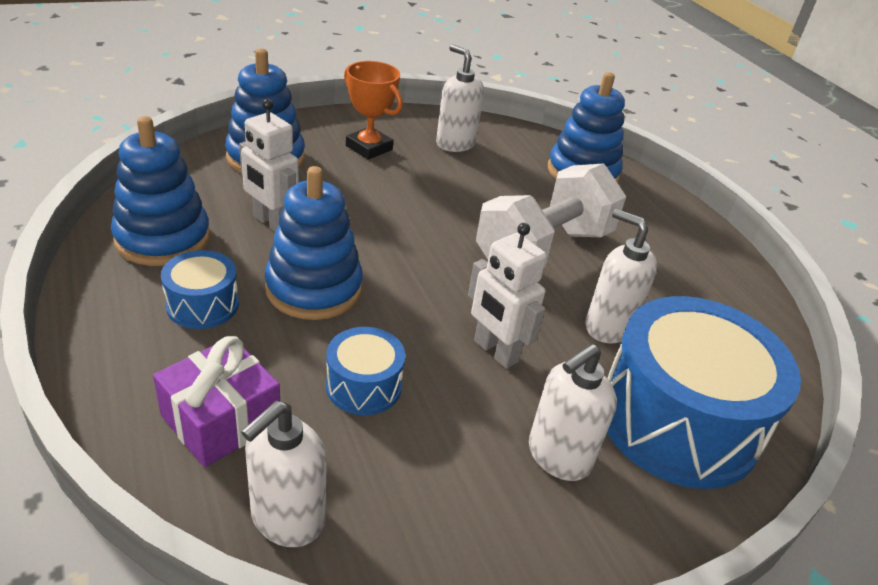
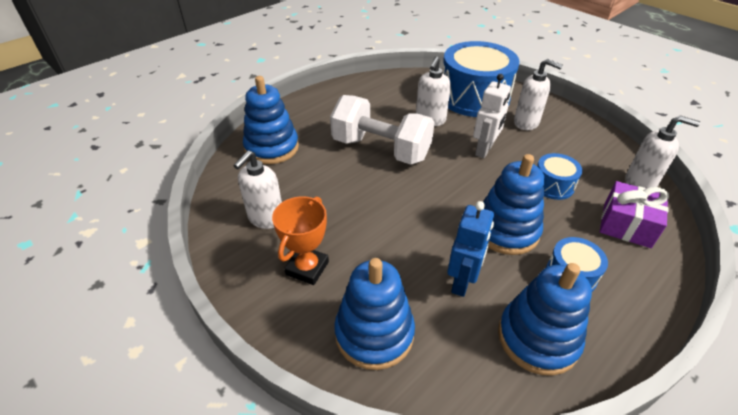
camera: 105 degrees left, 5 degrees up
white robot [239,99,299,232] -> blue robot [447,201,494,297]

